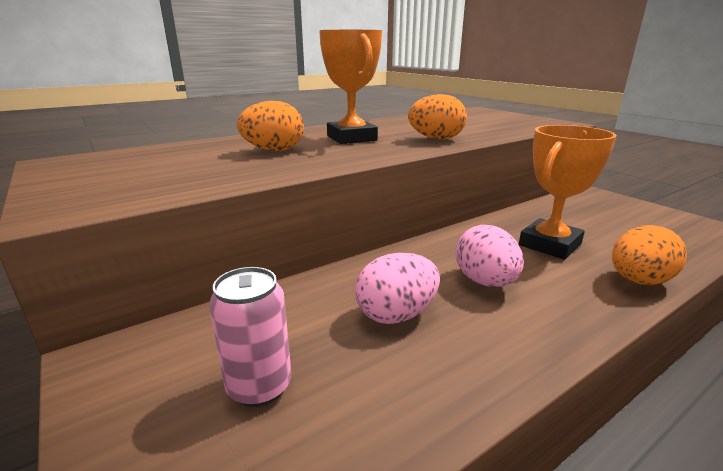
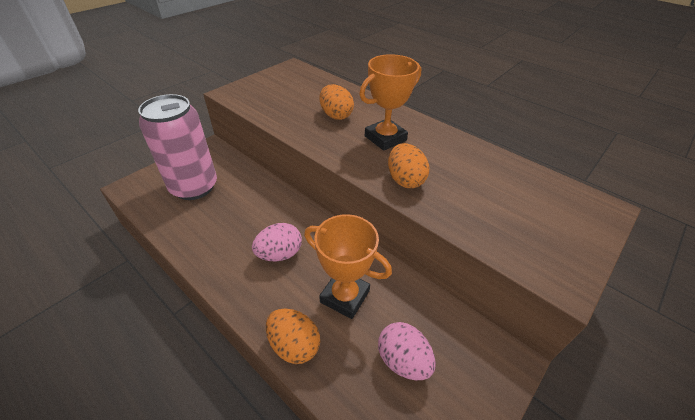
camera: 75 degrees right, 20 degrees up
pink can [209,267,291,407] -> pink can [138,94,217,200], size x1.99
pink egg [355,253,440,324] -> pink egg moved to [378,322,436,380]

